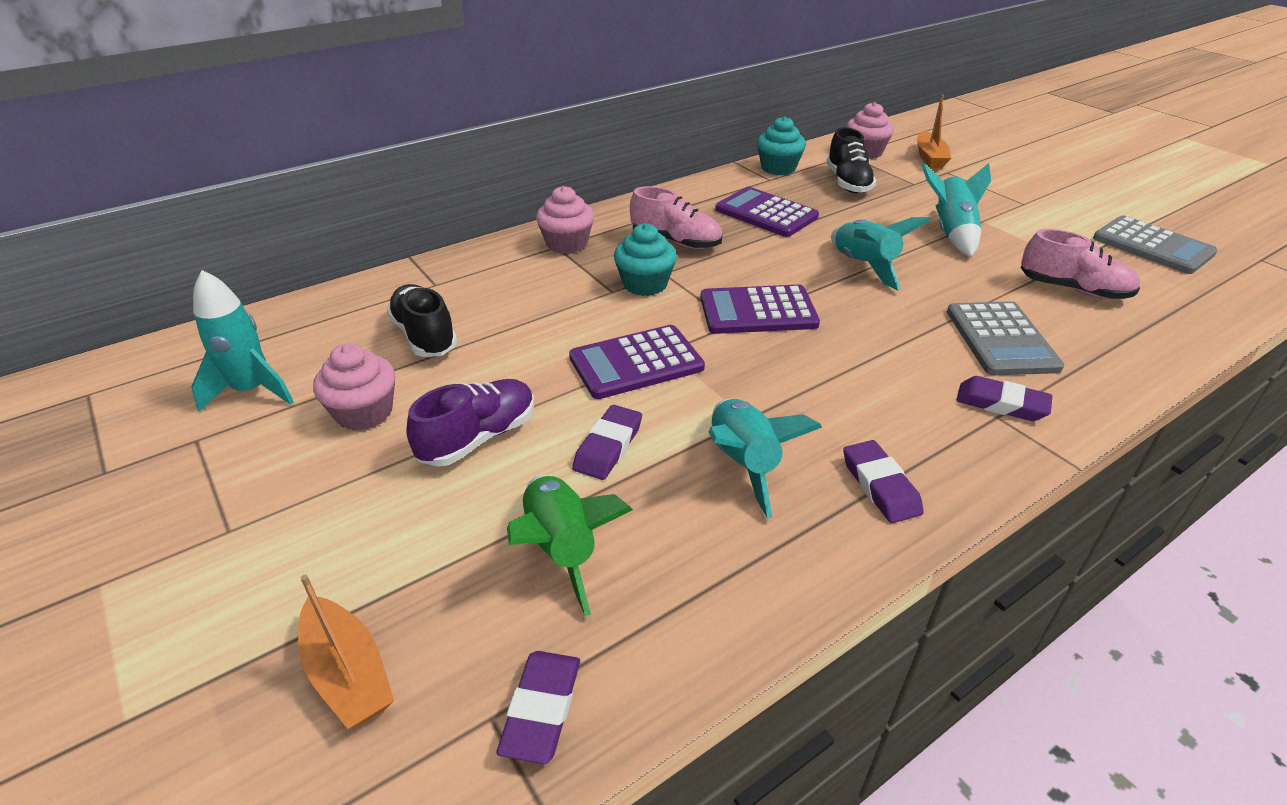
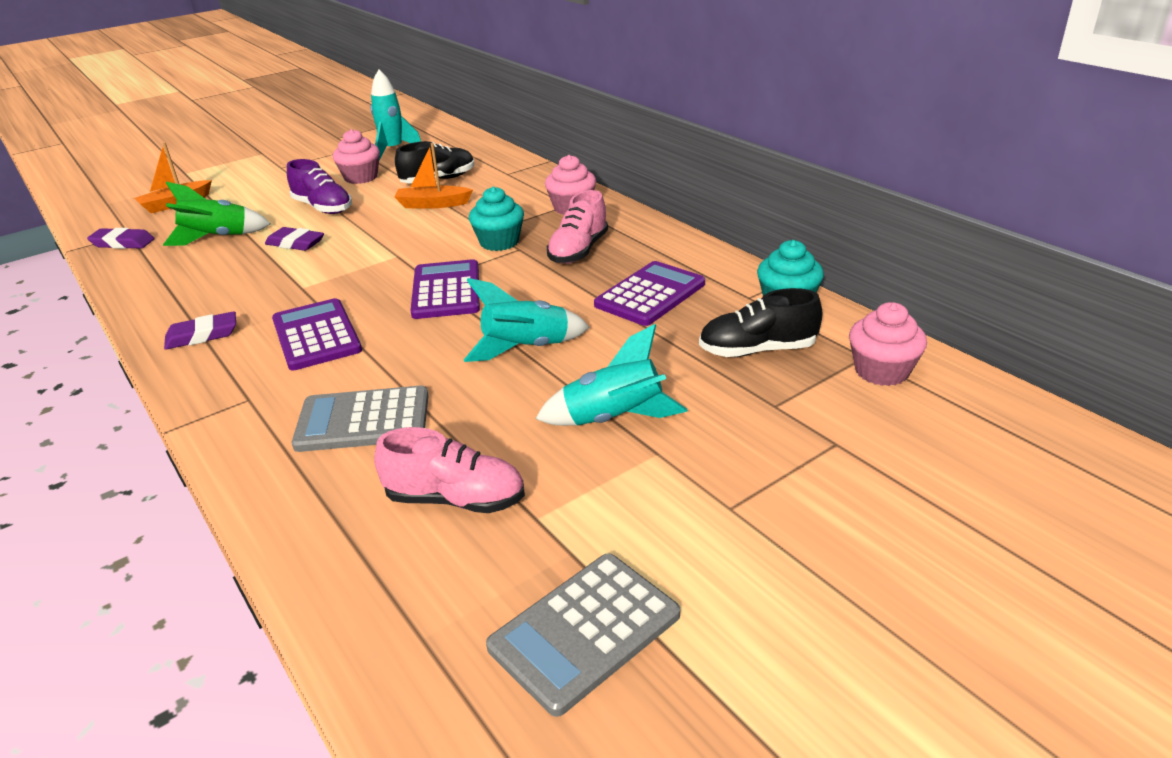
camera: 90 degrees right, 5 degrees down
purple calculator [569,325,705,399] -> purple calculator moved to [272,298,362,371]
turquoise rocket [709,399,822,518] -> none
orange boat [917,95,951,168] -> orange boat moved to [395,143,473,209]
purple eraser [957,376,1052,421] -> none
pink shoe [1021,229,1140,299] -> pink shoe turned 105 degrees counterclockwise [374,427,525,513]

